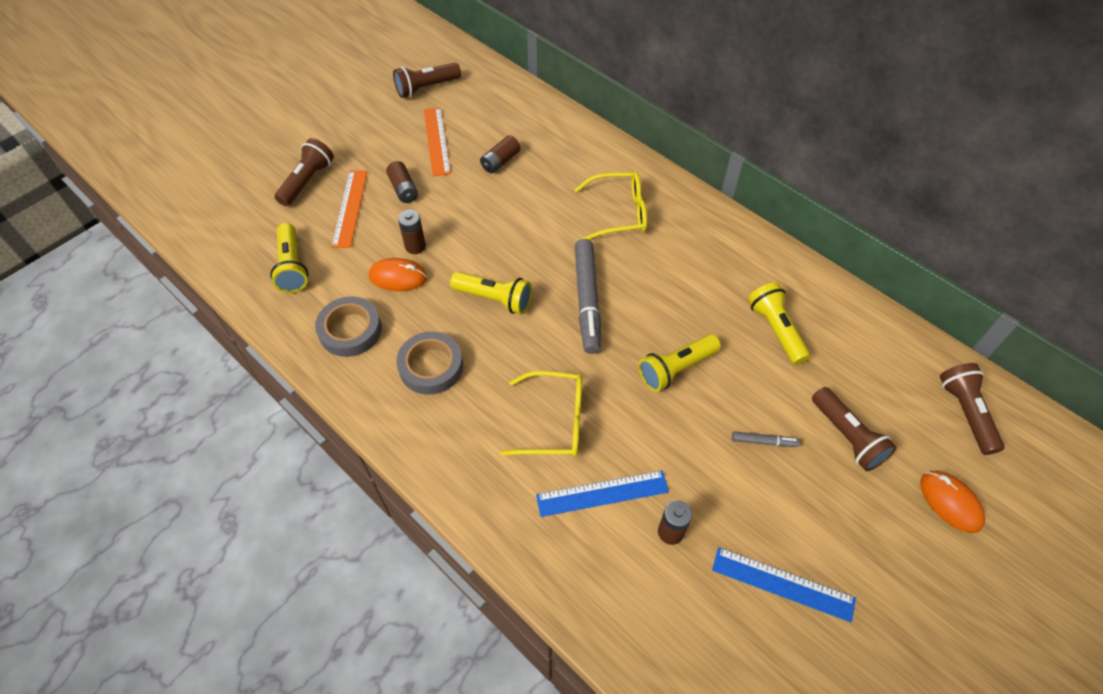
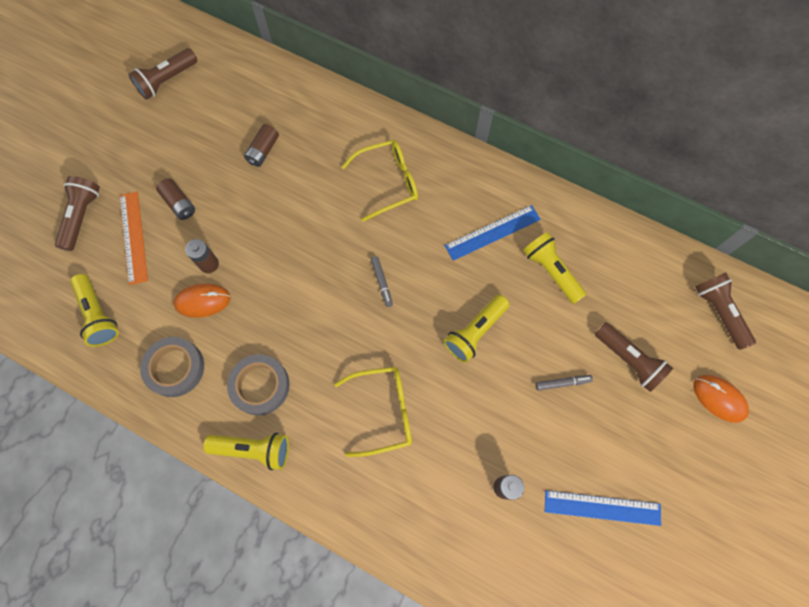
camera: 15 degrees left, 15 degrees up
orange ruler [424,107,451,176] -> none
yellow flashlight [450,271,532,314] -> yellow flashlight moved to [203,433,289,470]
blue ruler [536,470,669,517] -> blue ruler moved to [445,205,541,261]
grey marker [575,239,601,354] -> grey marker [371,256,393,307], size x0.45

